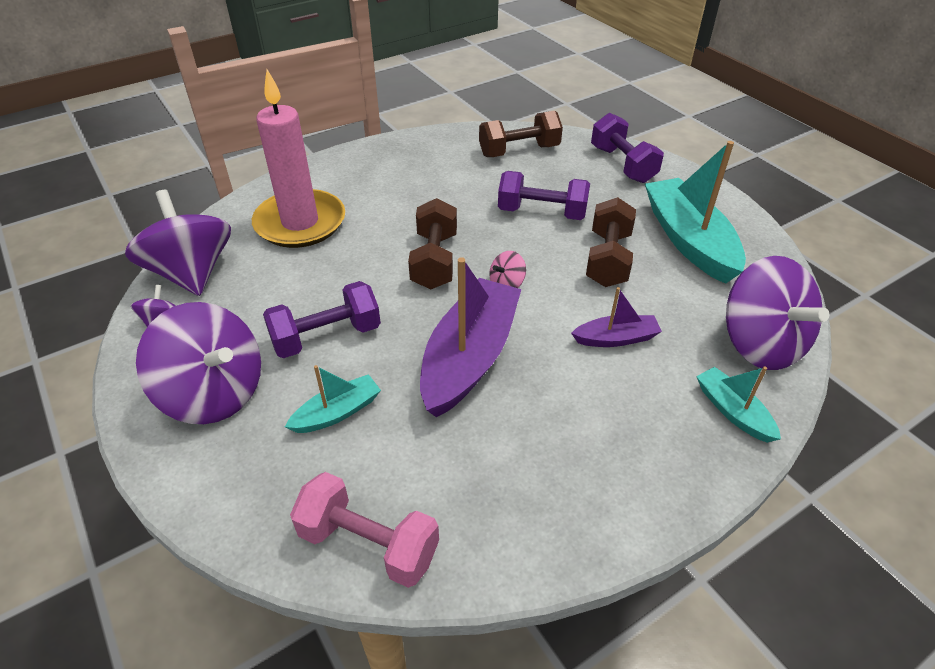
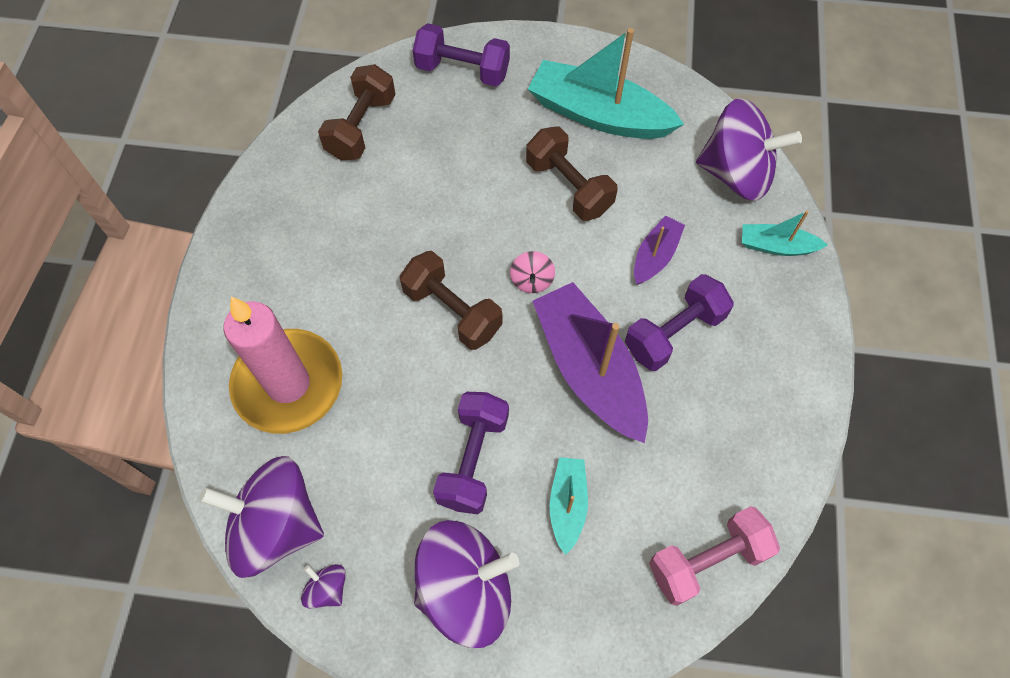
camera: 50 degrees left, 20 degrees up
purple dumbbell [498,171,590,220] -> purple dumbbell moved to [625,274,734,371]

